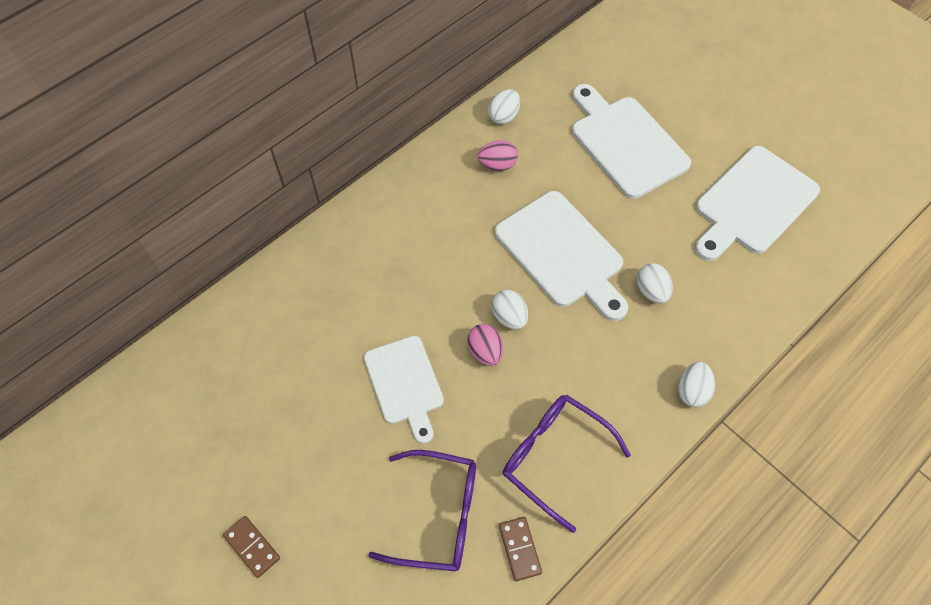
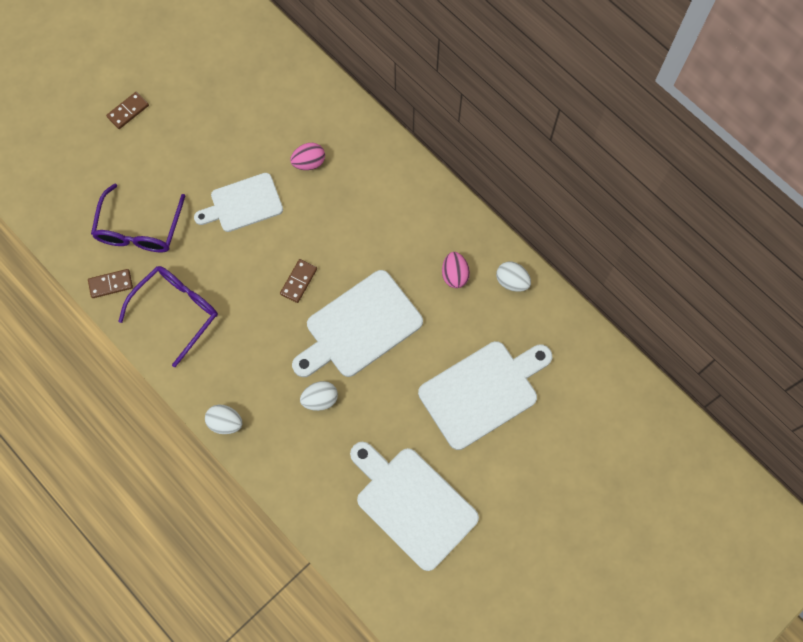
camera: 90 degrees right, 10 degrees up
pink egg [467,324,503,366] -> pink egg moved to [290,143,325,170]
white egg [492,290,528,329] -> brown domino [280,259,317,303]

